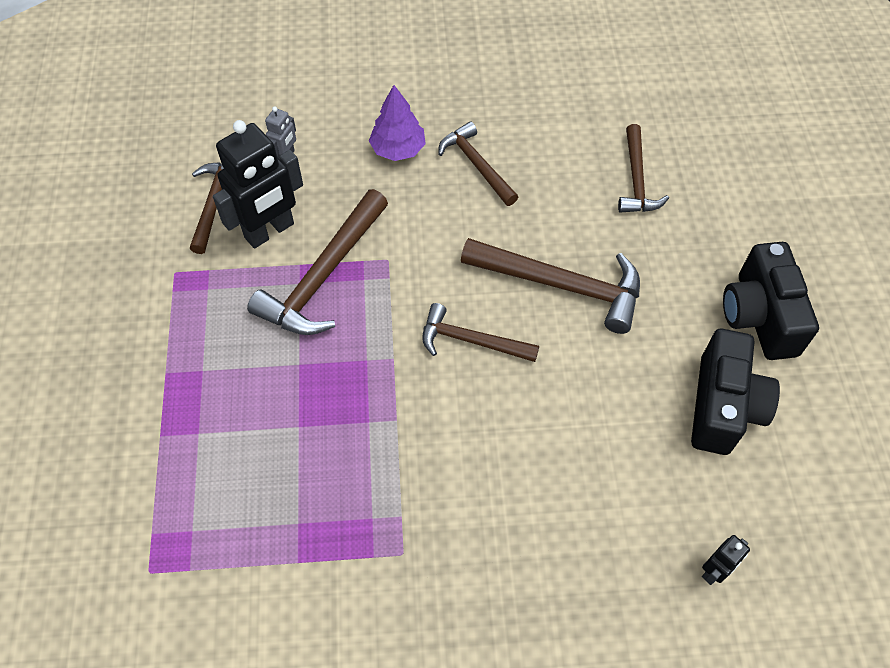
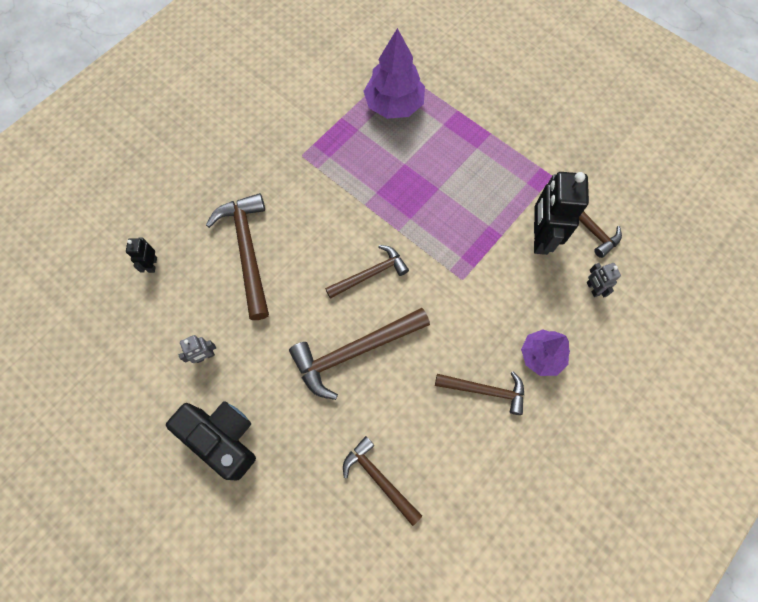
camera: 135 degrees right, 10 degrees up
brown hammer [247,189,388,335] -> brown hammer moved to [206,193,269,320]
black camera [691,329,780,455] -> grey robot [178,335,216,363]
none -> purple tree [364,28,425,119]

